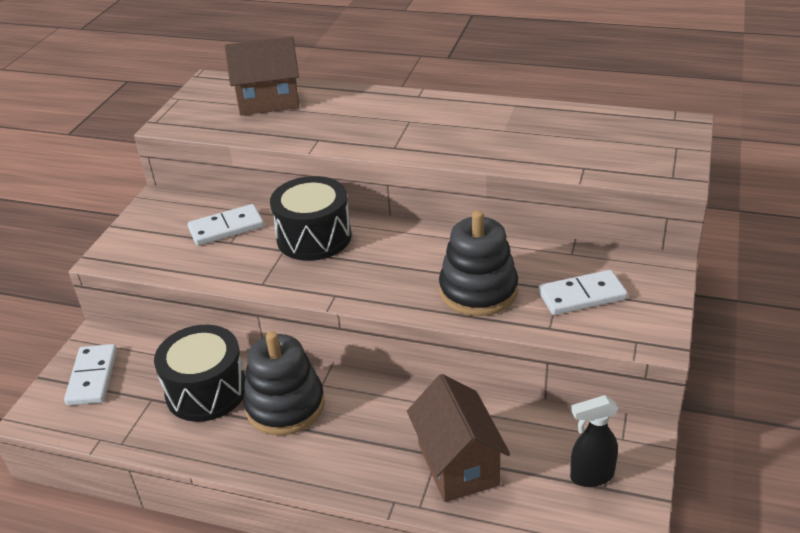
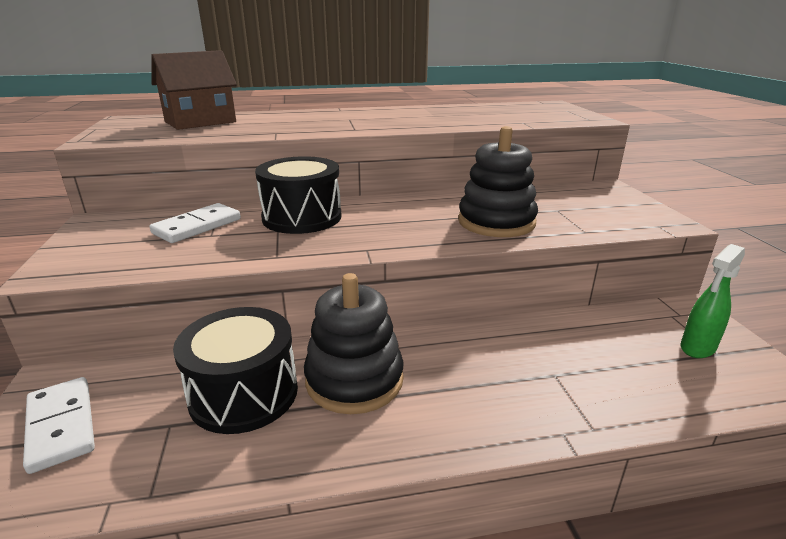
camera: 30 degrees left, 10 degrees down
brown house [407,374,510,502] -> none
white domino [538,270,628,315] -> none
black spray bottle [570,395,618,487] -> green spray bottle [681,244,745,358]

